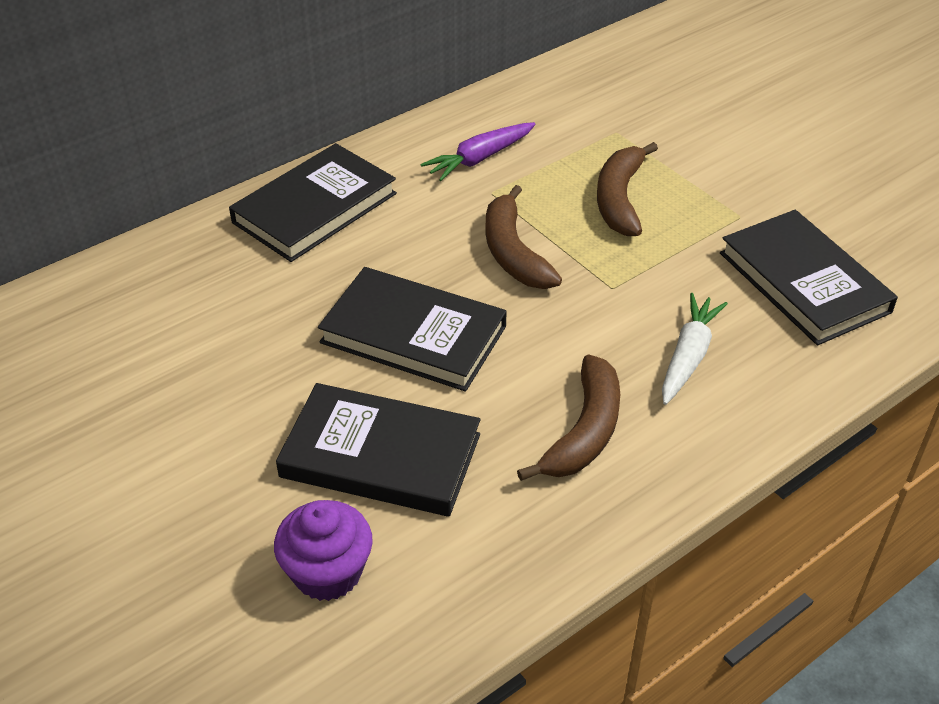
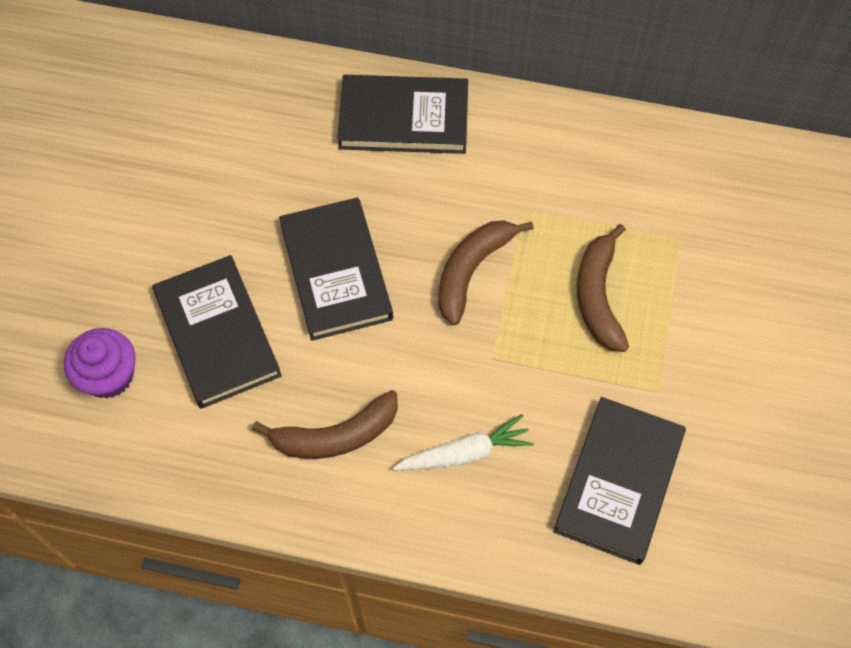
camera: 50 degrees right, 20 degrees up
purple carrot [421,122,536,181] -> none
brown banana [597,142,658,236] -> brown banana turned 60 degrees counterclockwise [577,224,629,352]

